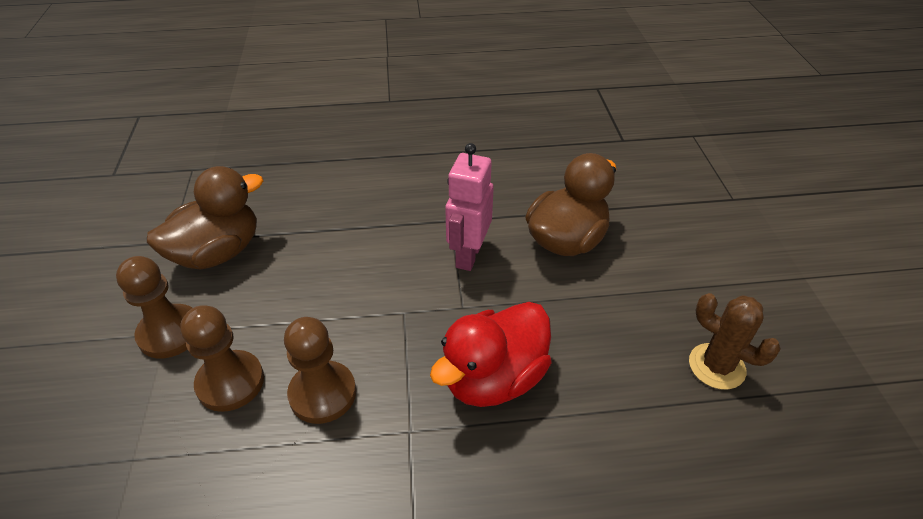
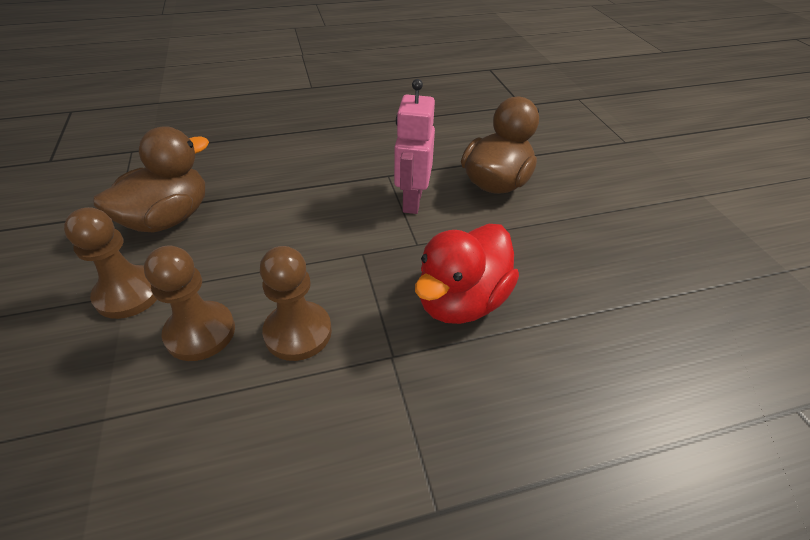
camera: 10 degrees left, 0 degrees up
brown cactus [689,293,781,390] -> none

